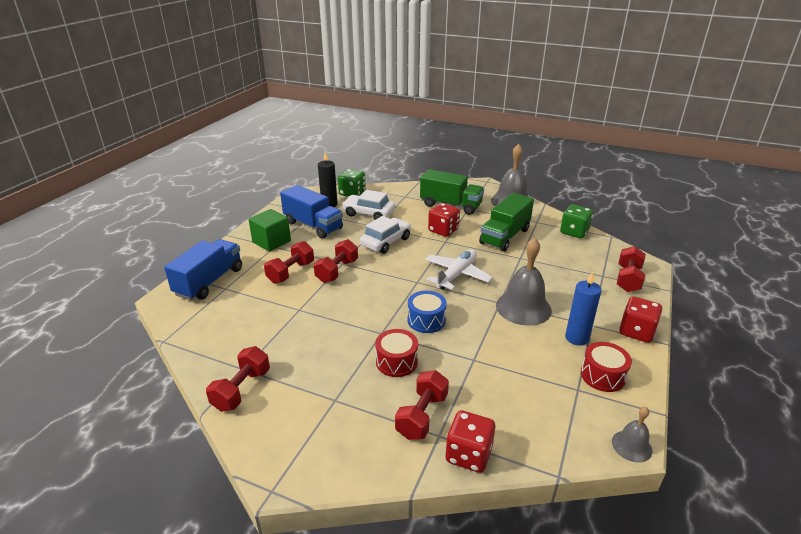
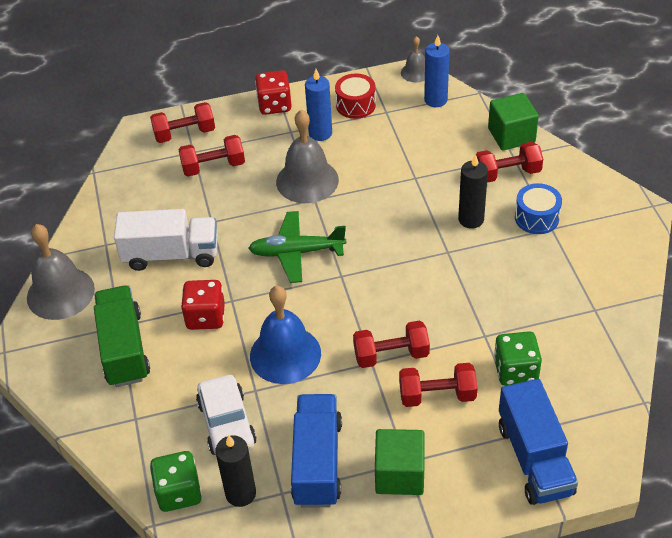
camera: 125 degrees left, 15 degrees up
blue truck [164,239,242,300] -> blue truck turned 90 degrees counterclockwise [499,379,578,505]
red dumbbell [206,346,270,412] -> red dumbbell moved to [178,135,245,176]
white car [360,216,411,254] -> blue bell [250,286,321,384]
red drum [375,329,418,377] -> black candle [458,154,488,229]
blue drum [408,291,447,333] -> blue drum moved to [515,183,562,234]
white plane [425,249,493,290] -> green plane [248,211,347,283]
red dice [445,410,495,473] -> green cube [488,93,539,151]
green truck [479,193,534,252] -> white truck [114,209,218,271]
green dice [560,205,593,238] -> green dice moved to [494,331,542,386]
none -> blue candle [424,35,450,107]

